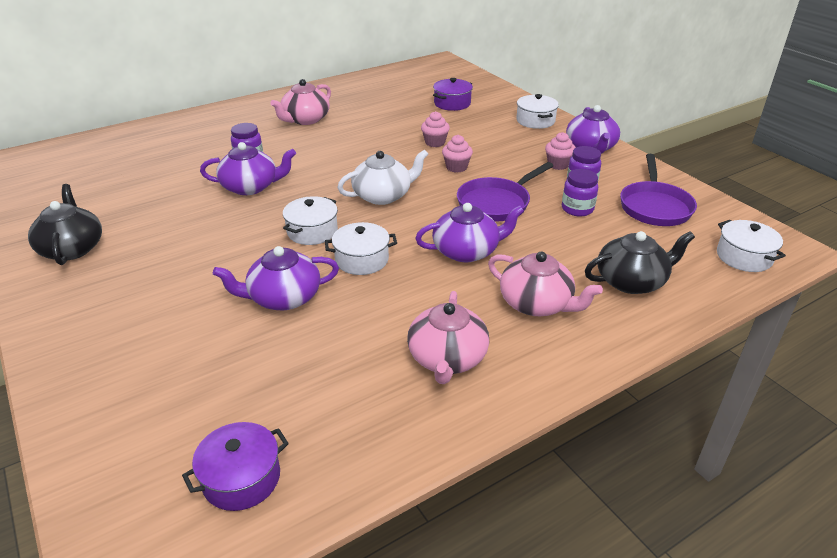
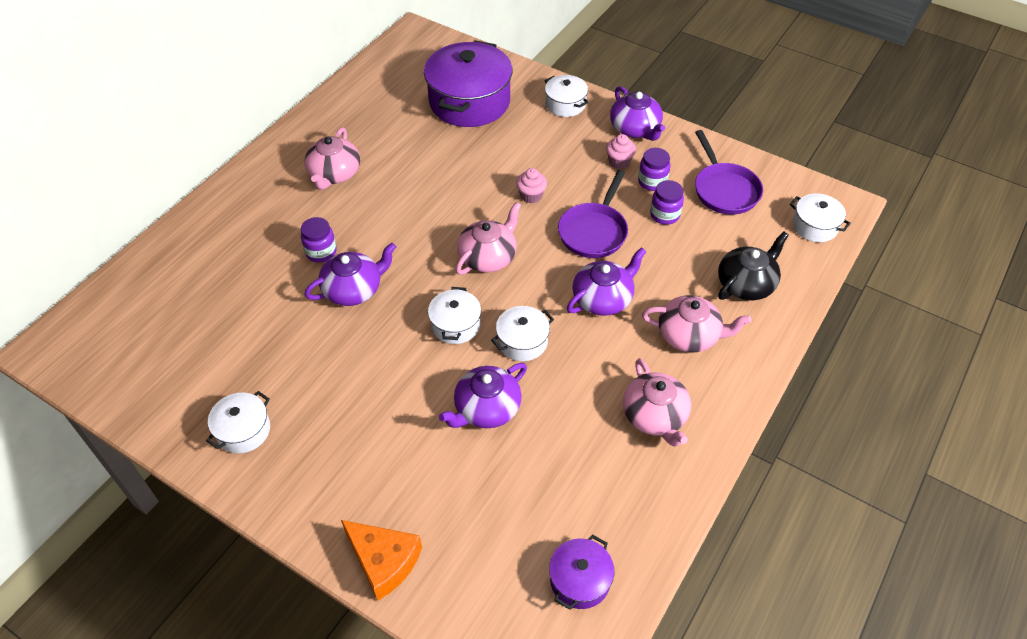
camera: 25 degrees left, 15 degrees up
black teapot [28,184,102,265] -> white pot [206,391,270,453]
white teapot [337,149,428,205] -> pink teapot [456,202,521,275]
pink cupcake [421,111,450,147] -> none
purple pot [433,78,473,111] -> purple pot [424,40,512,127], size x2.02
none -> orange cheese [341,520,422,601]

